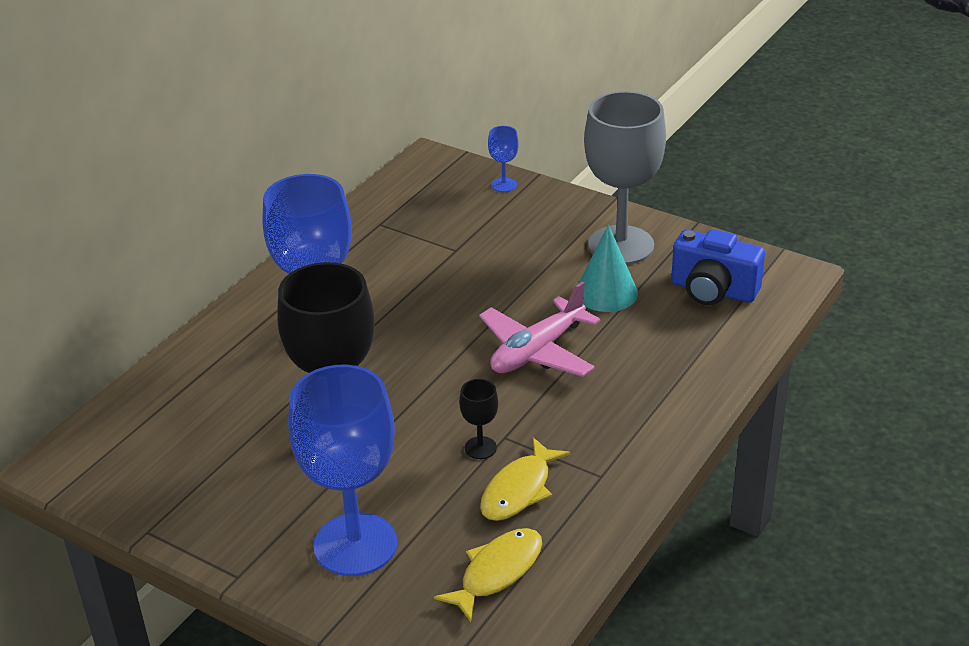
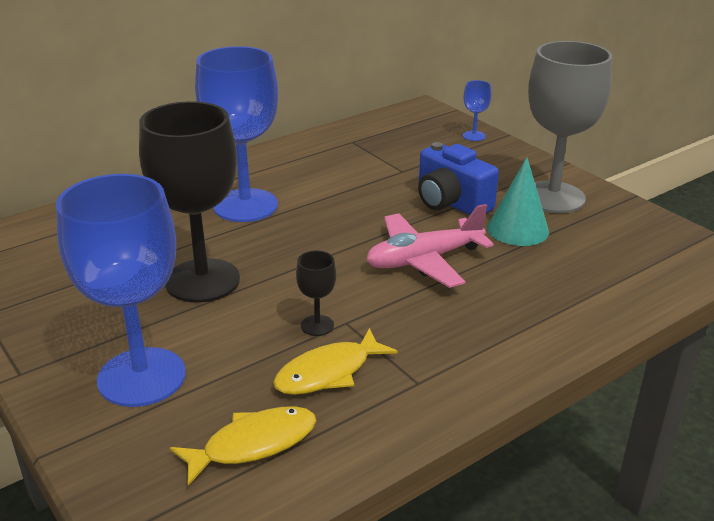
camera: 20 degrees right, 5 degrees down
blue camera [671,229,765,305] -> blue camera moved to [418,142,499,215]

